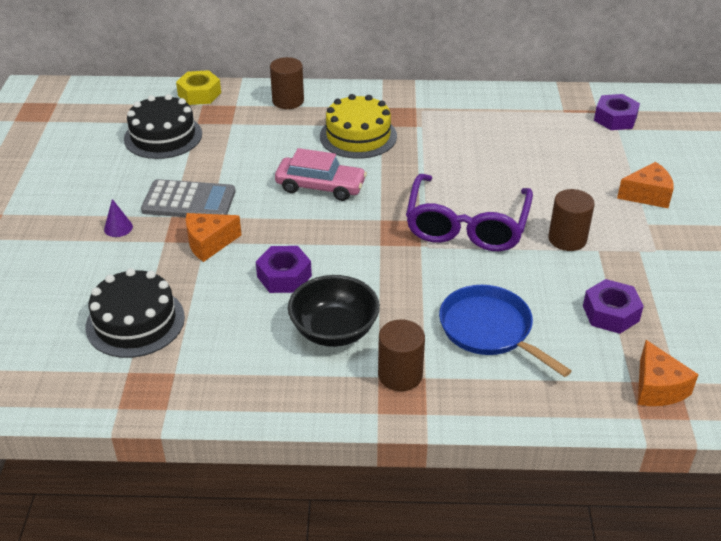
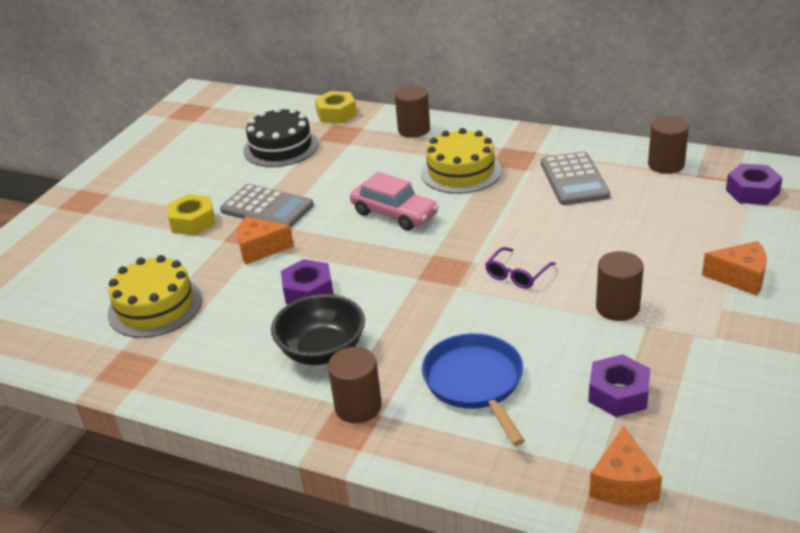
camera: 25 degrees right, 5 degrees down
black cake [86,268,185,358] -> yellow cake [108,255,202,338]
purple cone [104,199,133,237] -> yellow nut [167,194,215,235]
purple glasses [406,174,533,251] -> purple glasses [485,247,556,289], size x0.45
none -> grey calculator [541,152,610,205]
none -> brown cylinder [648,116,689,174]

